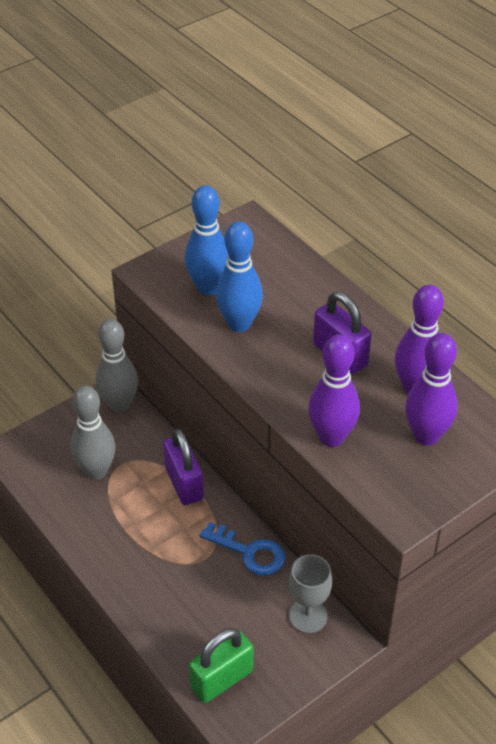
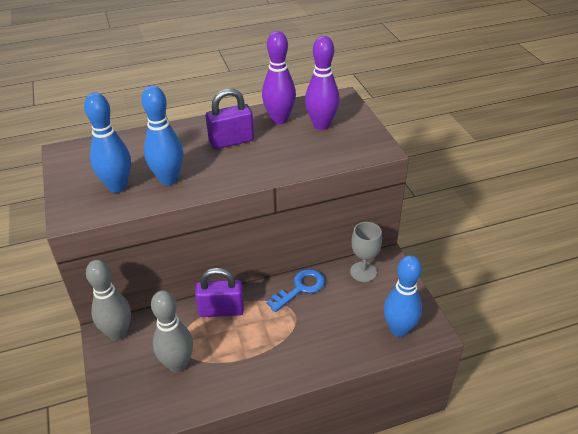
camera: 70 degrees left, 5 degrees down
green padlock [189,628,253,703] -> blue bowling pin [384,255,422,337]
purple bowling pin [308,334,360,447] -> none

